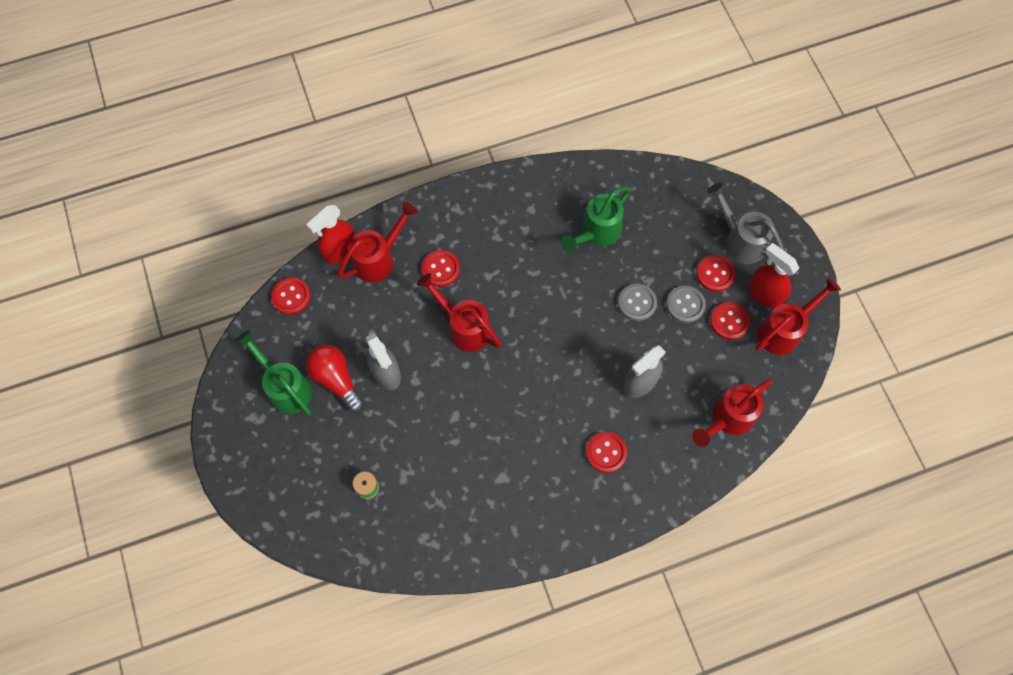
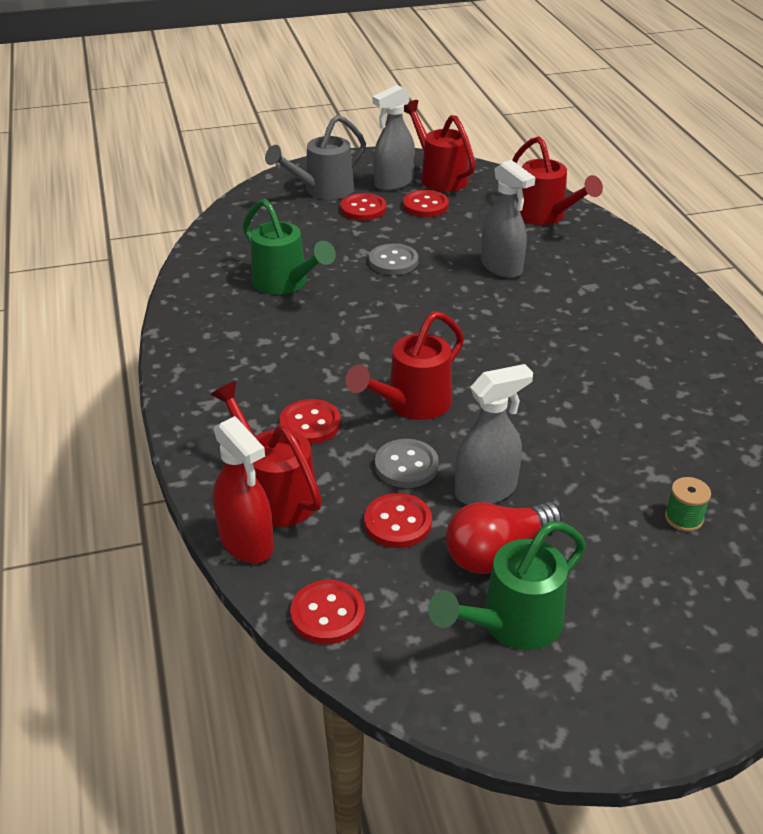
camera: 85 degrees left, 30 degrees down
red button [586,432,627,473] -> red button moved to [364,493,432,548]
grey button [667,286,706,323] -> grey button moved to [375,439,439,488]
red spray bottle [748,243,799,309] -> grey spray bottle [372,85,415,191]

